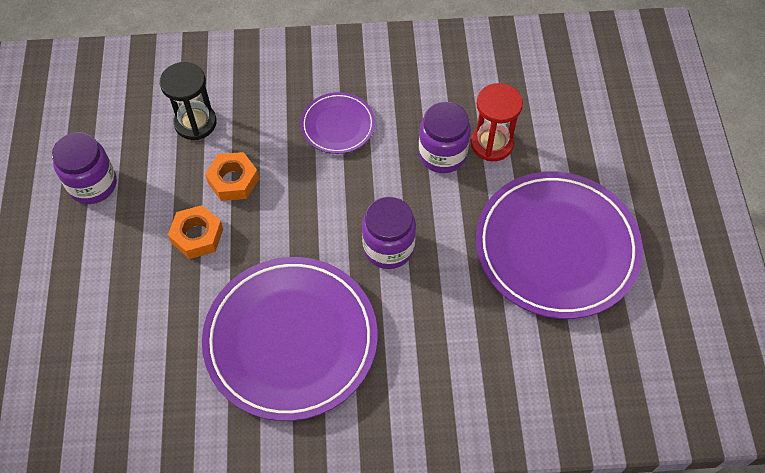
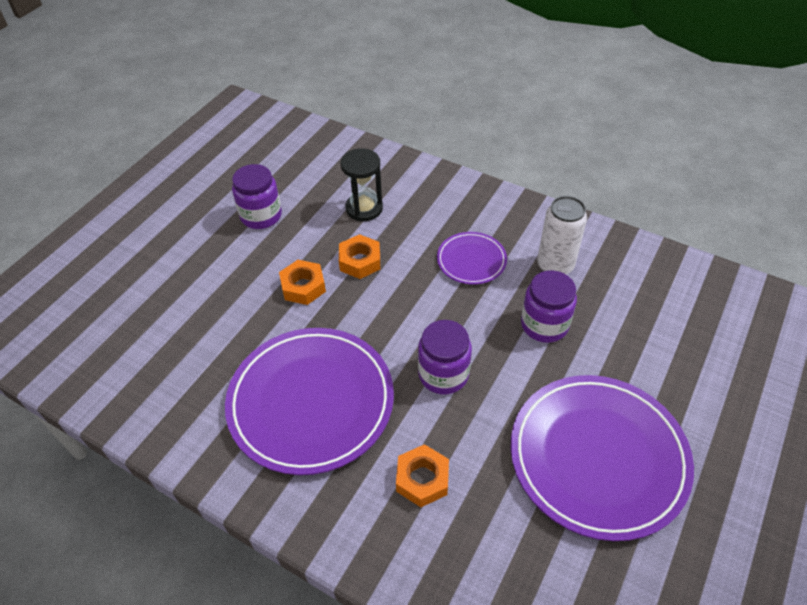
camera: 35 degrees right, 10 degrees down
red hourglass [471,83,523,161] -> none
none -> orange nut [396,444,449,507]
none -> white can [537,196,587,274]

